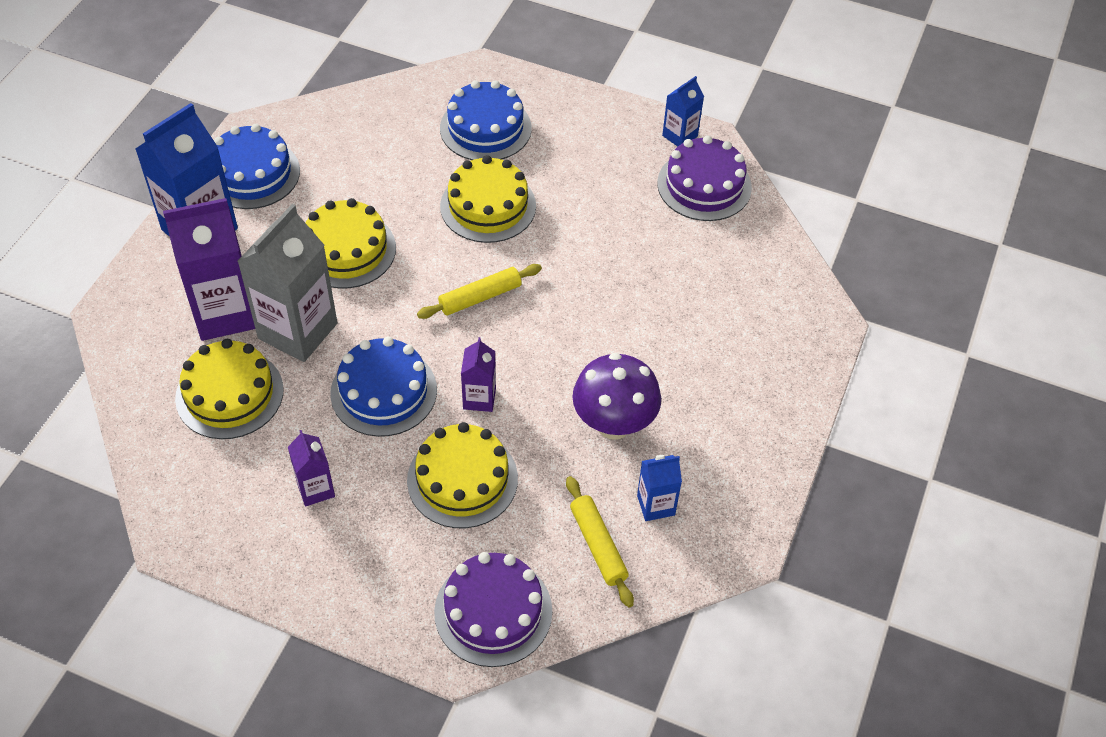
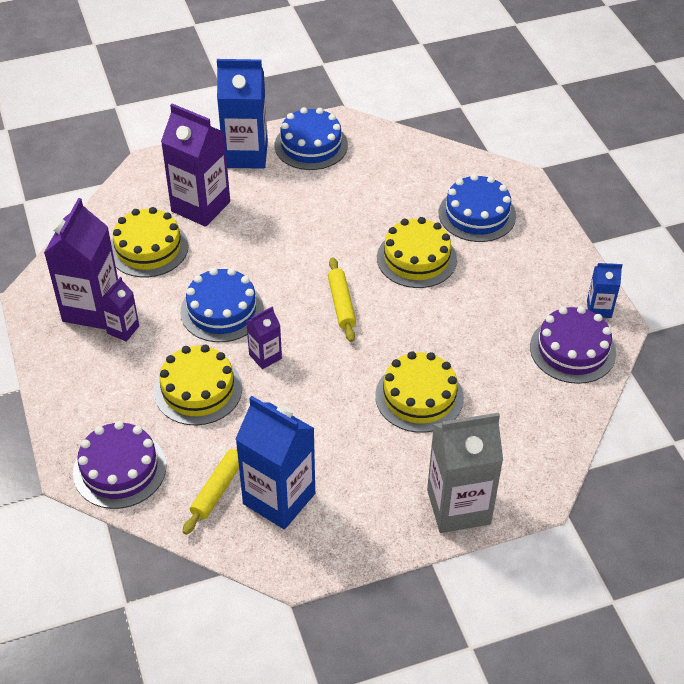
camera: 50 degrees right, 5 degrees down
grey carton [237,204,337,362] -> grey carton moved to [427,413,503,533]
yellow cake [305,198,396,289] -> yellow cake moved to [375,351,464,433]
yellow rolling pin [417,264,542,319] -> yellow rolling pin turned 60 degrees clockwise [328,257,356,342]
purple mushroom [572,353,661,440] -> none
blue carton [637,455,682,521] -> blue carton [235,396,315,529], size x1.99
none -> purple carton [44,198,118,329]

